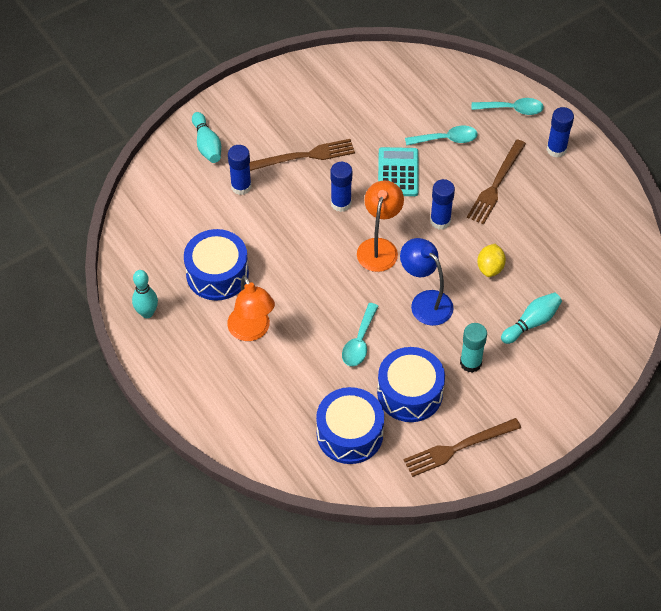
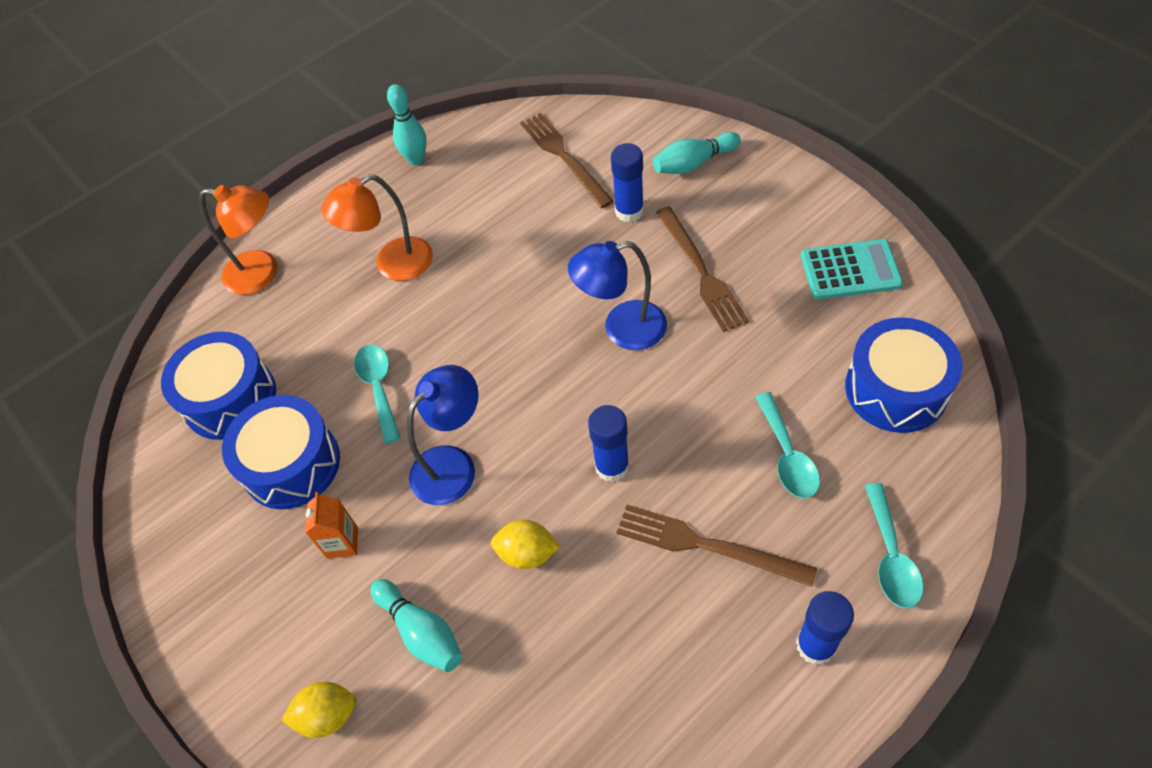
camera: 90 degrees right, 0 degrees up
blue drum [184,229,249,301] -> blue drum moved to [845,317,962,433]
blue glue stick [331,162,352,212] -> blue lamp [568,241,667,350]
turquoise spoon [342,303,378,366] -> turquoise spoon turned 60 degrees clockwise [354,344,400,444]
orange lamp [357,180,404,272] -> orange lamp moved to [199,185,278,295]
turquoise calculator [378,147,418,196] -> turquoise calculator moved to [801,239,903,300]
brown fork [404,418,521,477] -> brown fork moved to [520,113,614,208]
turquoise glue stick [460,323,487,373] -> orange carton [305,492,358,559]
none -> yellow lemon [281,682,356,738]

